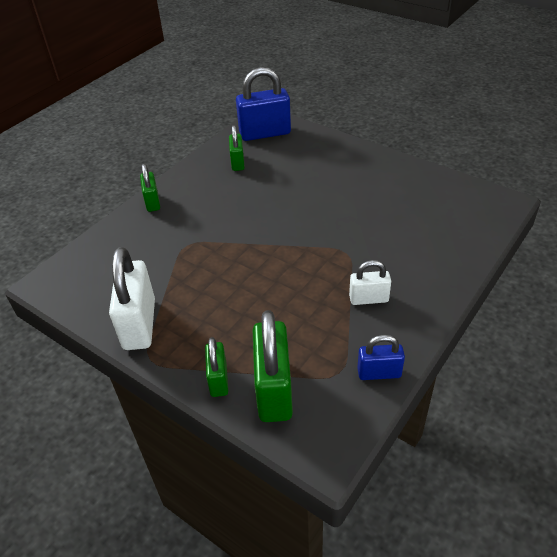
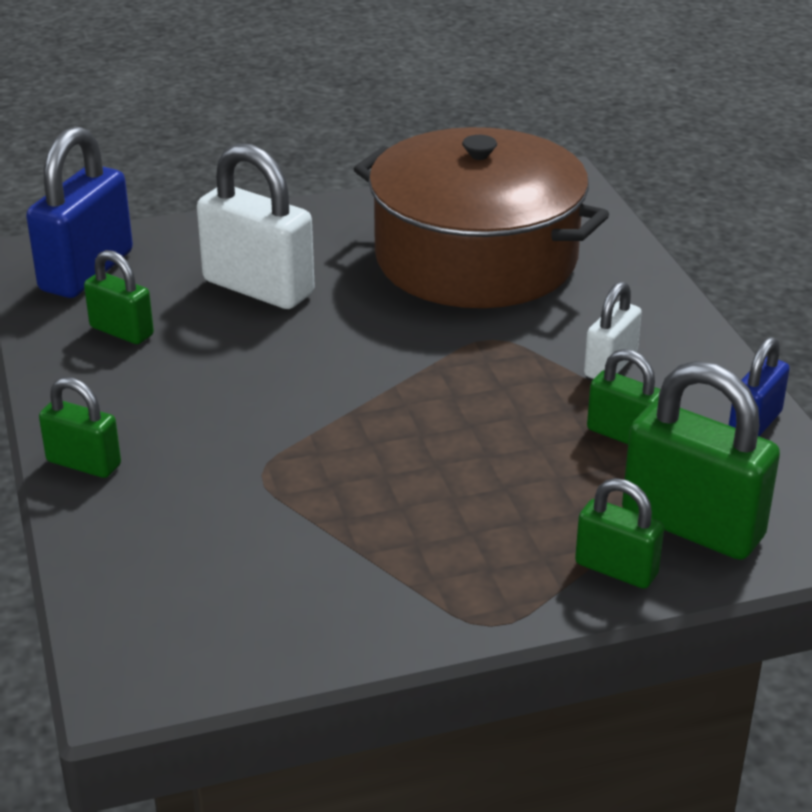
camera: 55 degrees left, 10 degrees down
white padlock [109,247,155,350] -> white padlock moved to [197,143,315,309]
none -> brown pot [354,127,609,308]
none -> green padlock [587,349,661,444]

